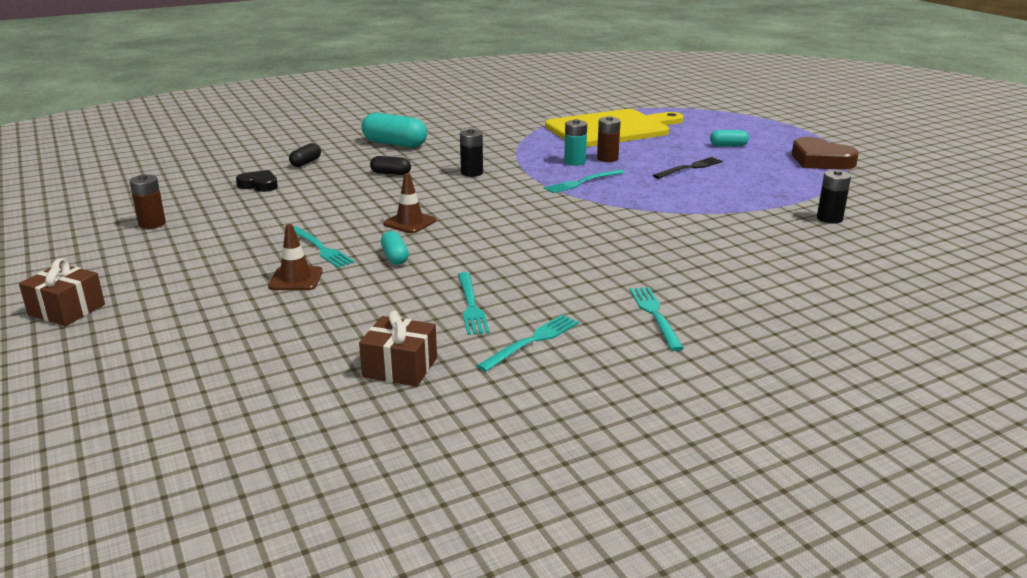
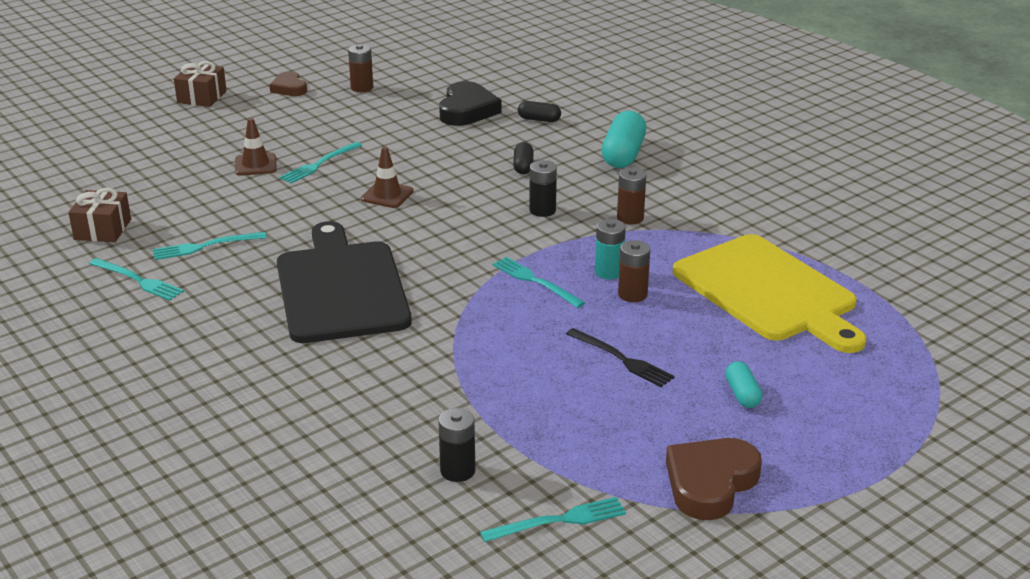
camera: 80 degrees right, 5 degrees up
black heart [236,170,278,192] -> black heart [439,81,501,126], size x1.66
turquoise capsule [381,231,409,265] -> none
turquoise fork [629,287,684,351] -> turquoise fork moved to [480,497,626,542]
none -> brown heart [270,72,307,96]
none -> black cutting board [277,221,412,343]
none -> brown battery [617,167,646,225]

